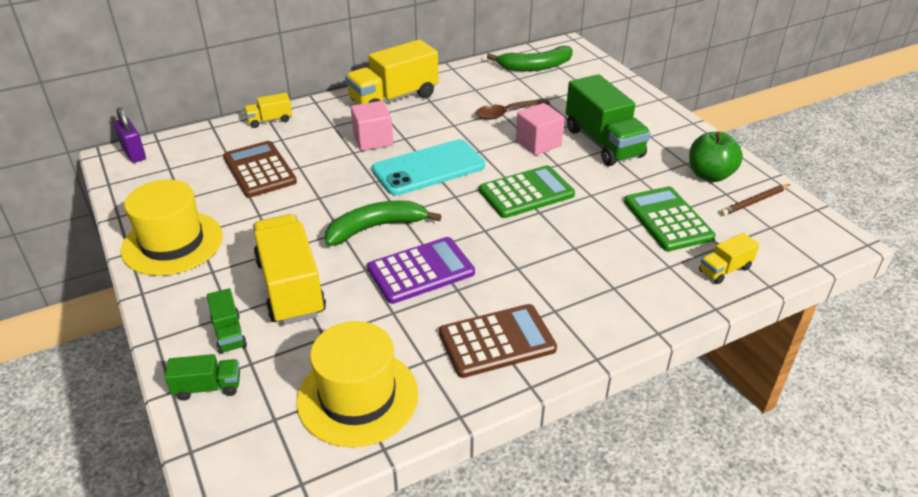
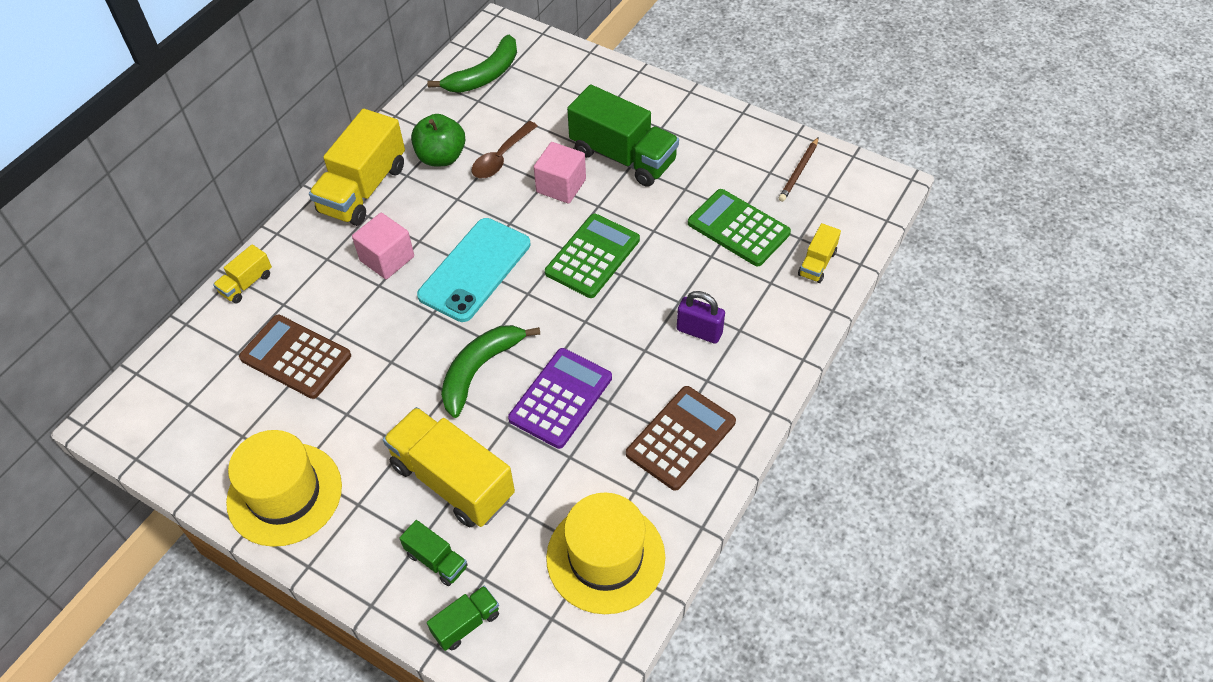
camera: 30 degrees left, 15 degrees up
purple padlock [114,107,146,163] -> purple padlock moved to [677,291,725,344]
green apple [689,131,743,182] -> green apple moved to [411,114,465,166]

